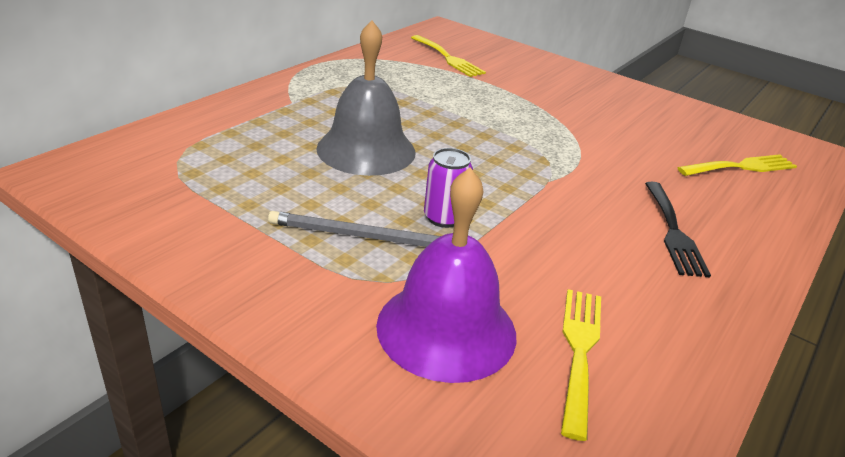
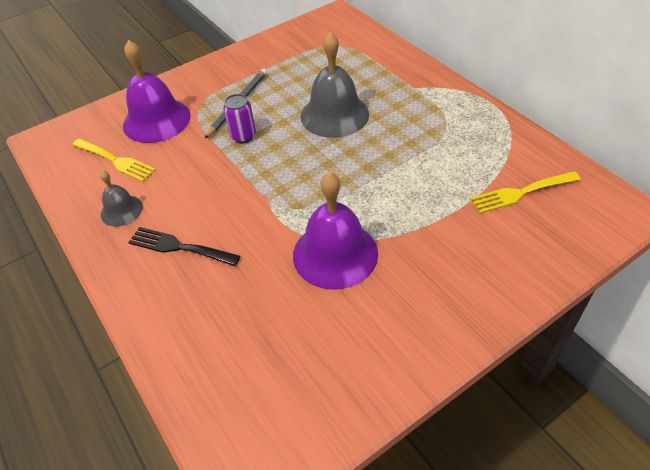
camera: 115 degrees right, 15 degrees up
yellow fork [678,154,797,176] -> none
none -> grey bell [100,170,143,227]
none -> purple bell [293,172,378,290]

